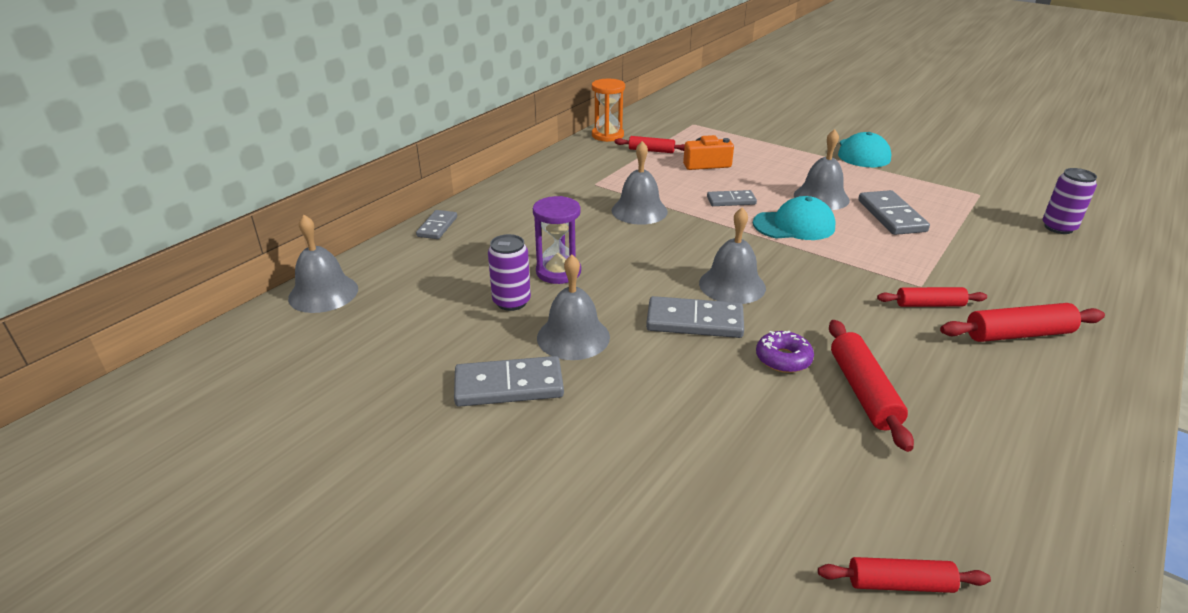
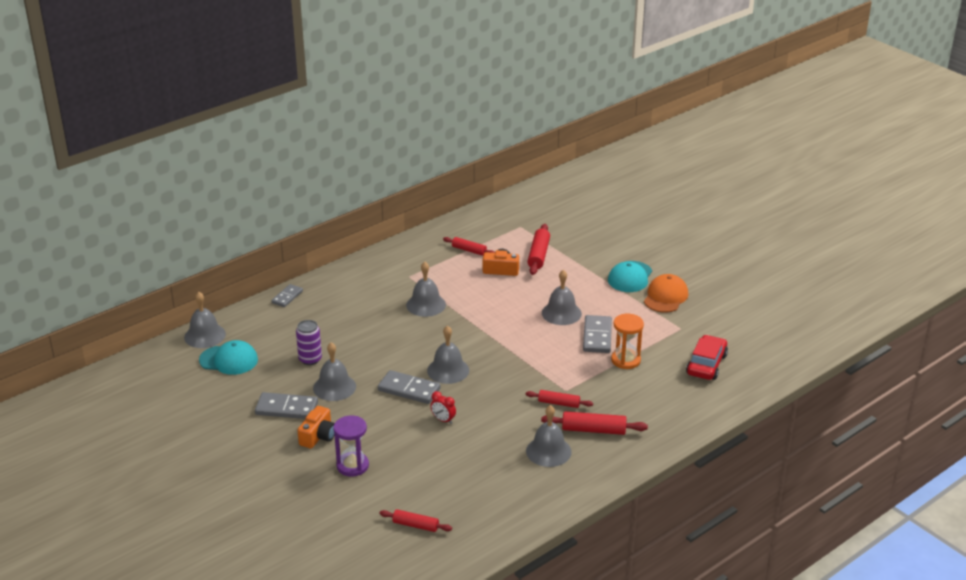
camera: 15 degrees right, 0 degrees up
purple hourglass [533,196,581,284] -> purple hourglass moved to [333,415,369,476]
orange hourglass [592,79,625,142] -> orange hourglass moved to [611,314,644,369]
grey domino [707,190,757,206] -> none
turquoise cap [753,196,836,240] -> turquoise cap moved to [199,340,258,375]
purple donut [756,331,814,373] -> red clock [431,391,456,424]
red rolling pin [829,320,914,452] -> red rolling pin moved to [527,224,550,275]
purple can [1042,168,1097,234] -> red car [686,335,728,380]
none -> orange camera [297,406,335,449]
none -> grey bell [526,405,572,467]
none -> orange cap [644,274,688,313]

